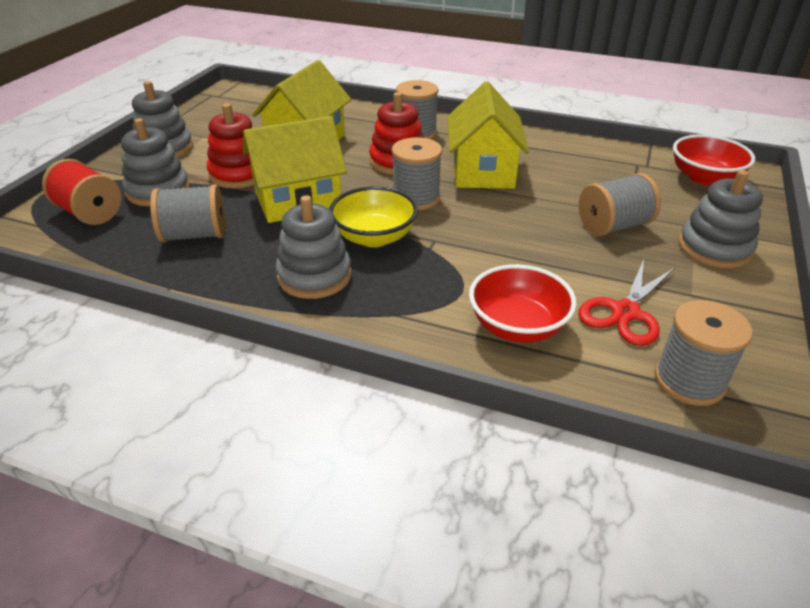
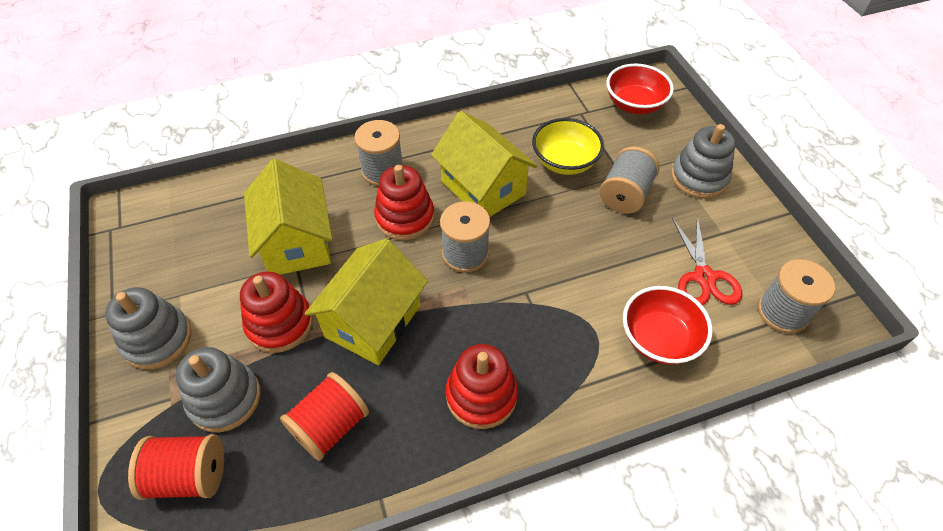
camera: 40 degrees left, 15 degrees up
grey spool [150,184,225,242] -> red spool [280,372,369,461]
grey stacking toy [275,195,351,299] -> red stacking toy [446,344,518,429]
yellow bowl [329,186,418,247] -> yellow bowl moved to [532,118,604,175]

